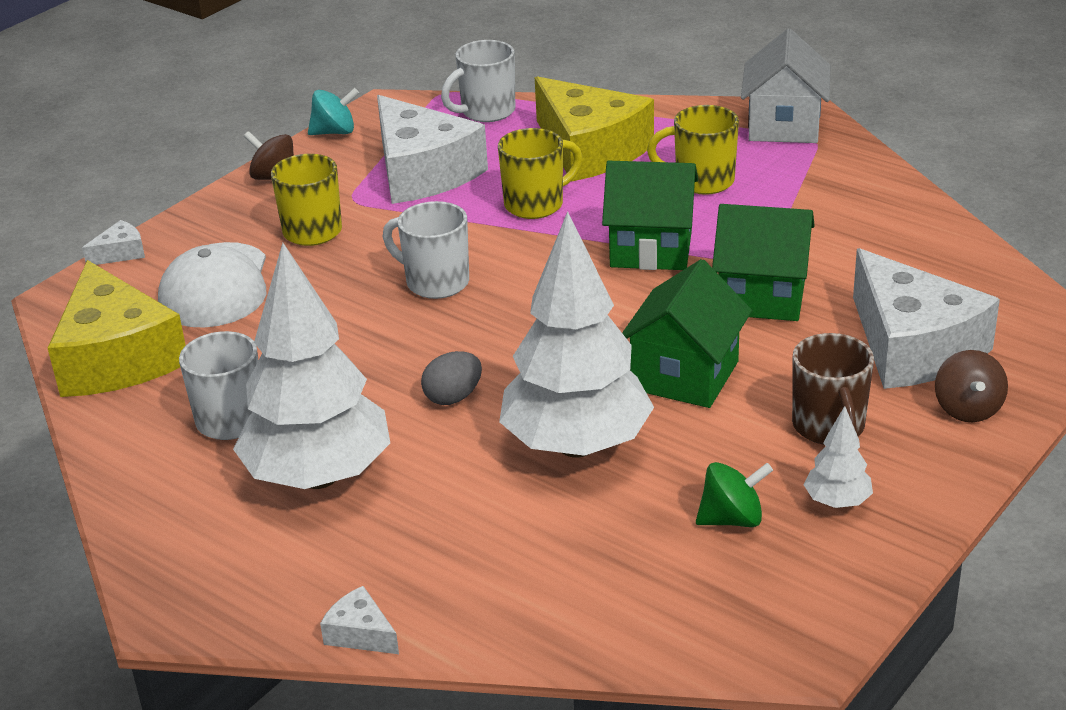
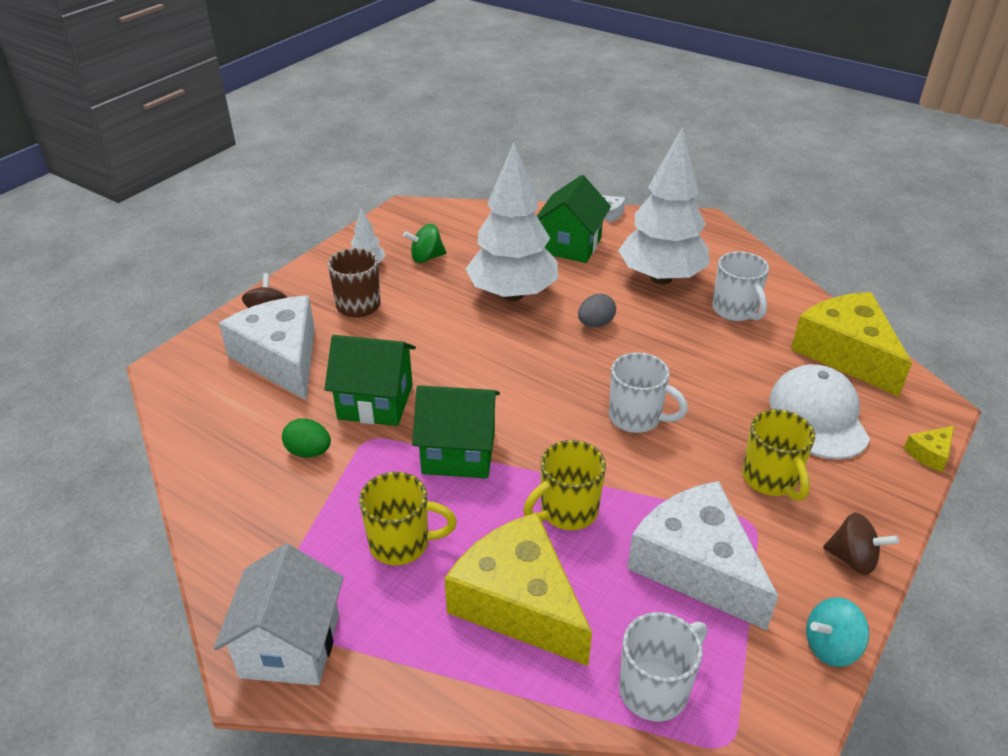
camera: 175 degrees right, 5 degrees up
white cheese [82,220,145,265] -> yellow cheese [904,426,954,472]
green house [622,259,752,408] -> green house moved to [537,175,611,263]
none -> green egg [282,418,331,457]

